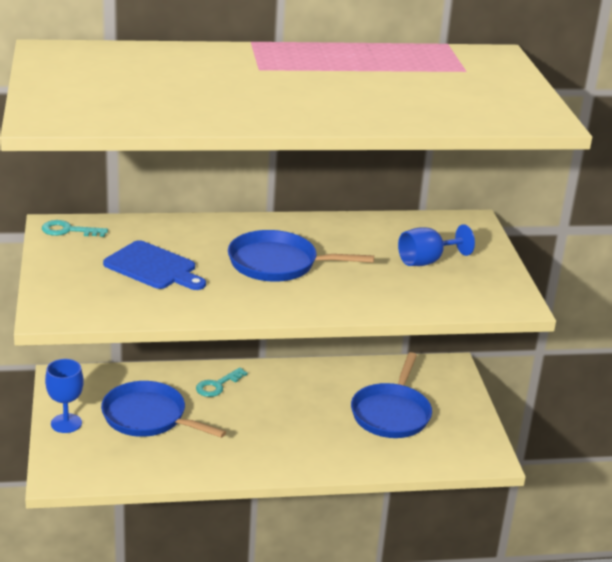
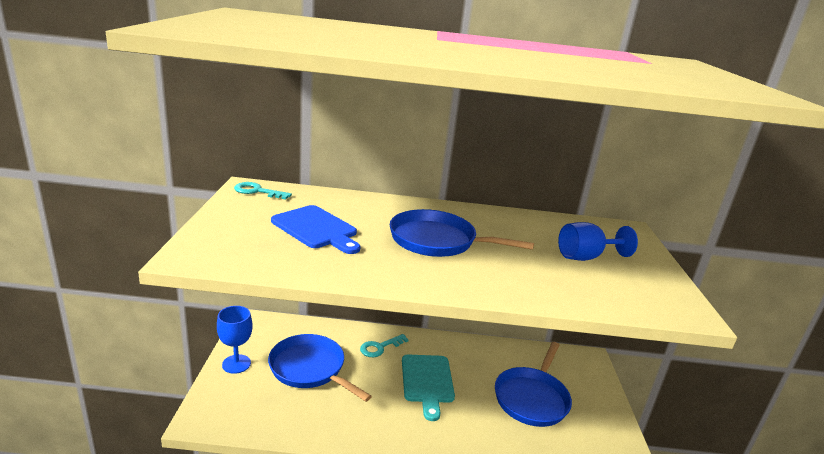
camera: 10 degrees right, 5 degrees down
none -> turquoise cutting board [402,354,455,421]

